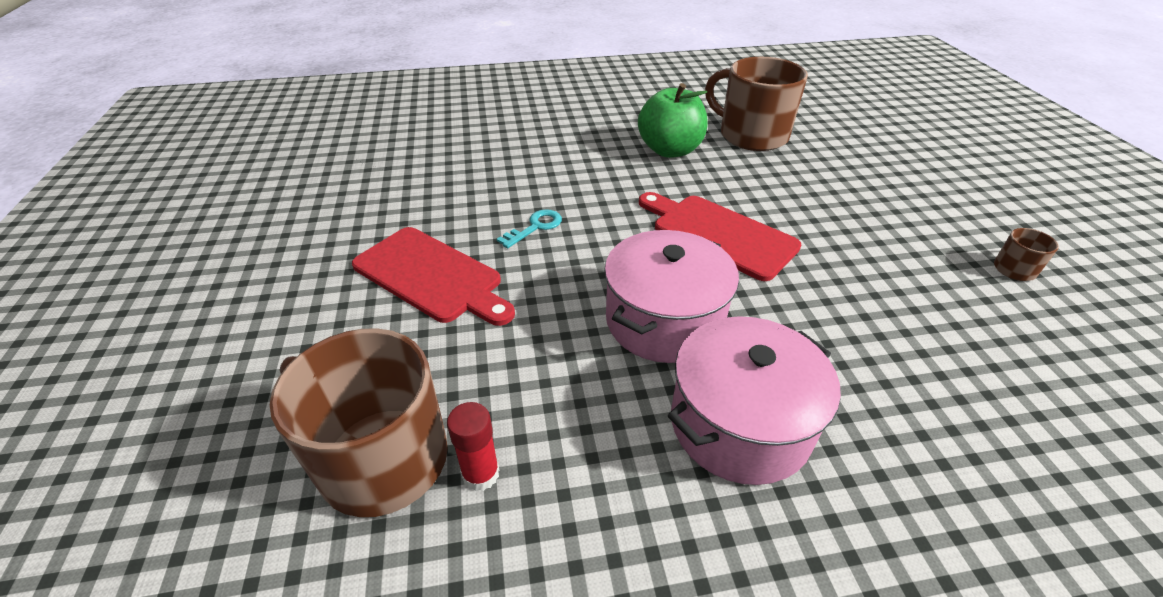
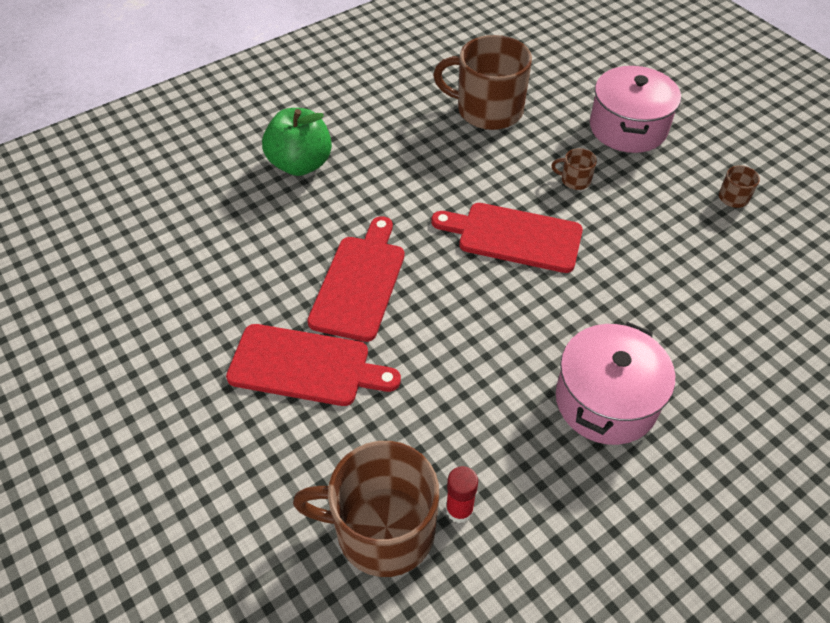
camera: 25 degrees left, 10 degrees up
turquoise key [497,209,562,248] -> red cutting board [307,216,405,342]
pink pot [604,230,739,363] -> pink pot moved to [590,66,681,153]
green apple [638,83,707,158] -> green apple moved to [262,108,332,176]
none -> brown mug [551,148,597,190]

